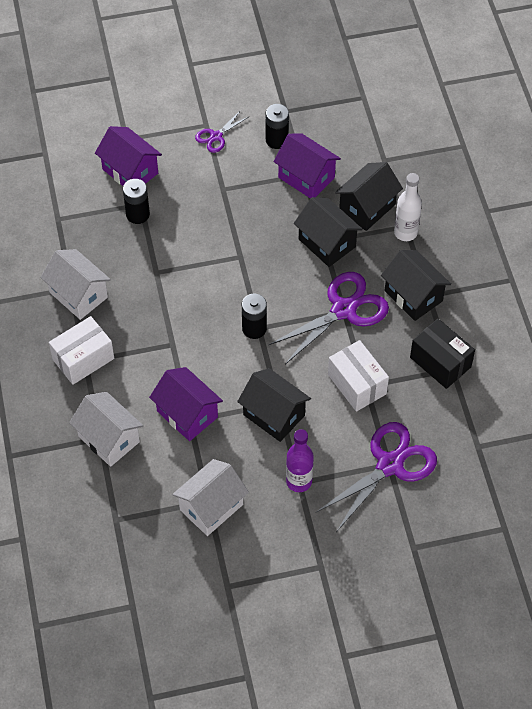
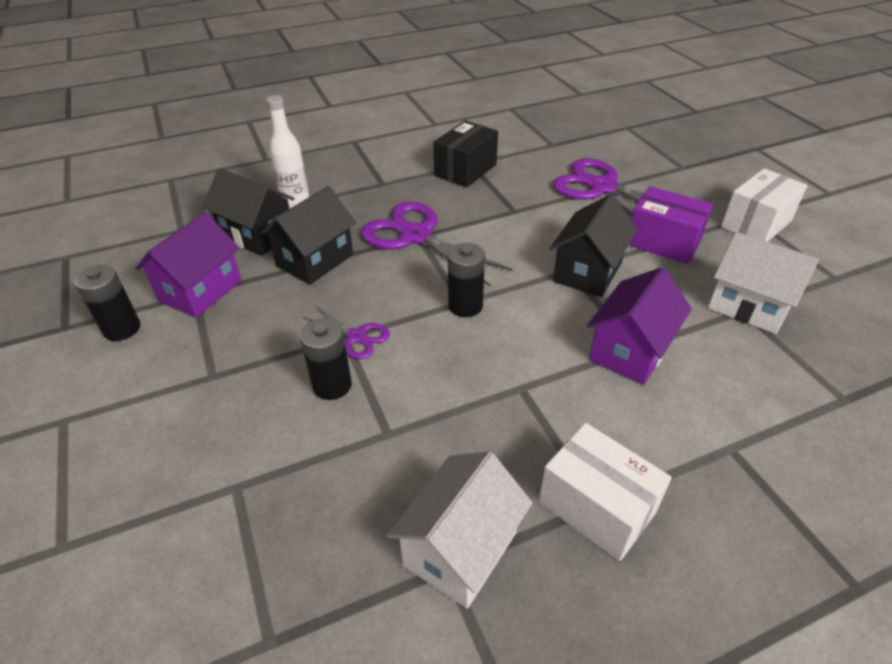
camera: 100 degrees left, 15 degrees down
white house [69,392,143,467] -> none
purple house [95,126,162,186] -> none
black battery [123,179,150,224] -> black battery moved to [300,318,352,400]
purple scissors [195,110,250,153] -> purple scissors moved to [302,305,390,359]
purple bottle [286,429,314,492] -> purple box [629,186,713,264]
white box [328,340,389,412] -> white box moved to [721,168,808,242]
black house [381,250,451,321] -> none

